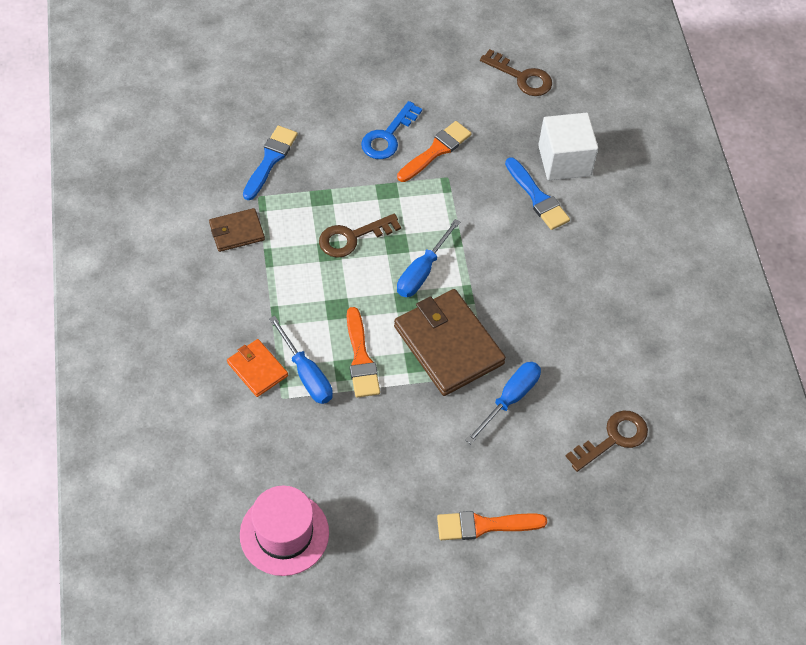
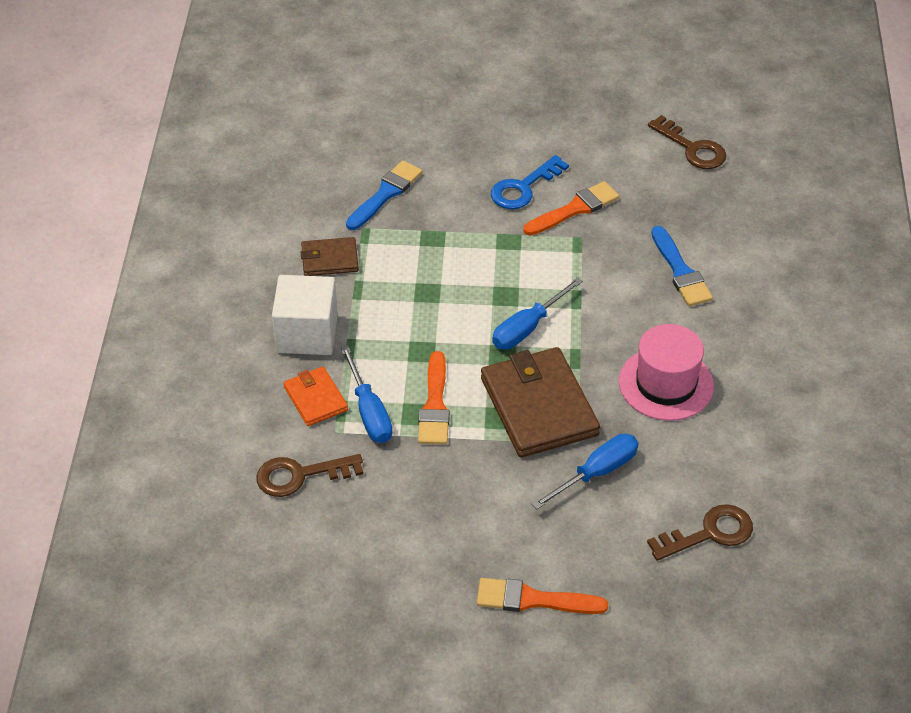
camera: 15 degrees right, 10 degrees down
pink hat [240,486,329,576] -> pink hat moved to [619,324,714,421]
brown key [319,214,401,258] -> brown key moved to [256,454,363,497]
white cube [538,113,598,180] -> white cube moved to [272,275,338,355]

